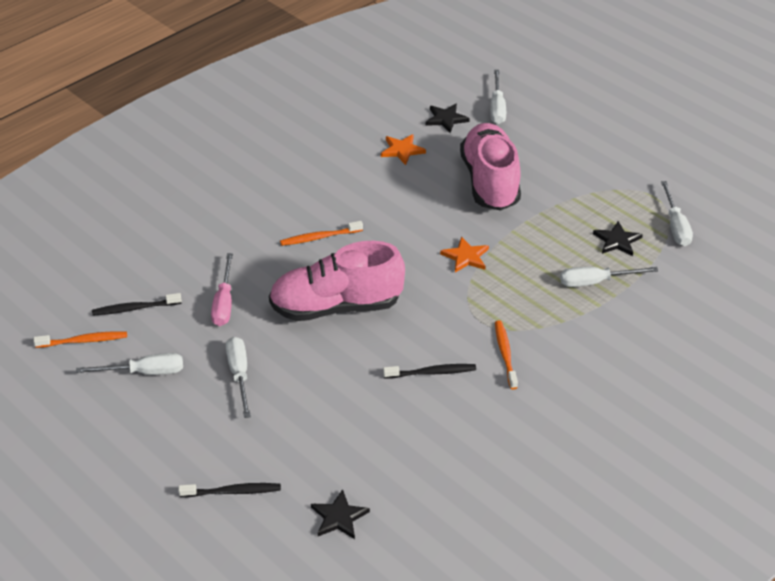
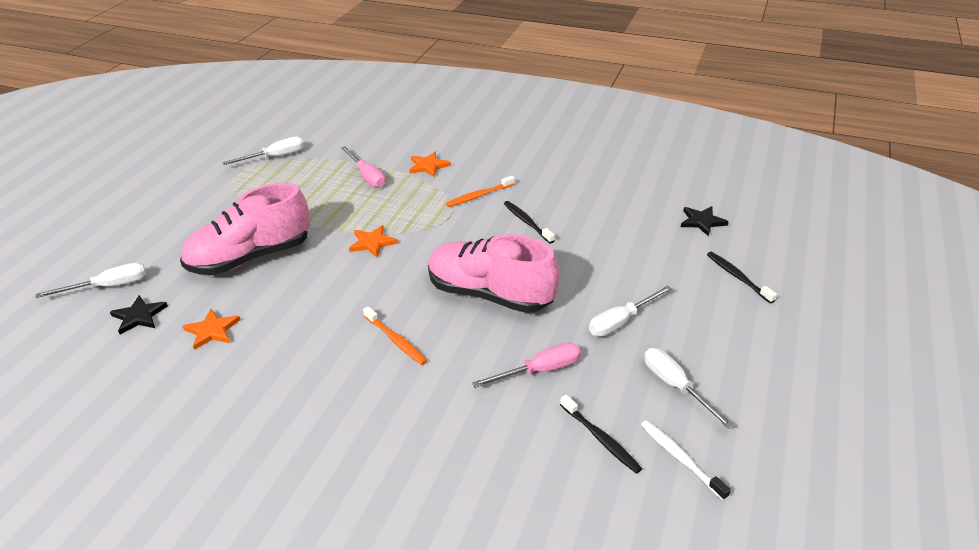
camera: 115 degrees left, 5 degrees down
orange toothbrush [34,331,127,348] -> white toothbrush [641,420,731,500]
pink shoe [269,241,405,321] -> pink shoe turned 150 degrees clockwise [428,234,560,313]
white screwdriver [560,267,658,287] -> pink screwdriver [341,146,385,188]
black star [593,221,643,256] -> none
none -> orange star [409,152,451,177]

